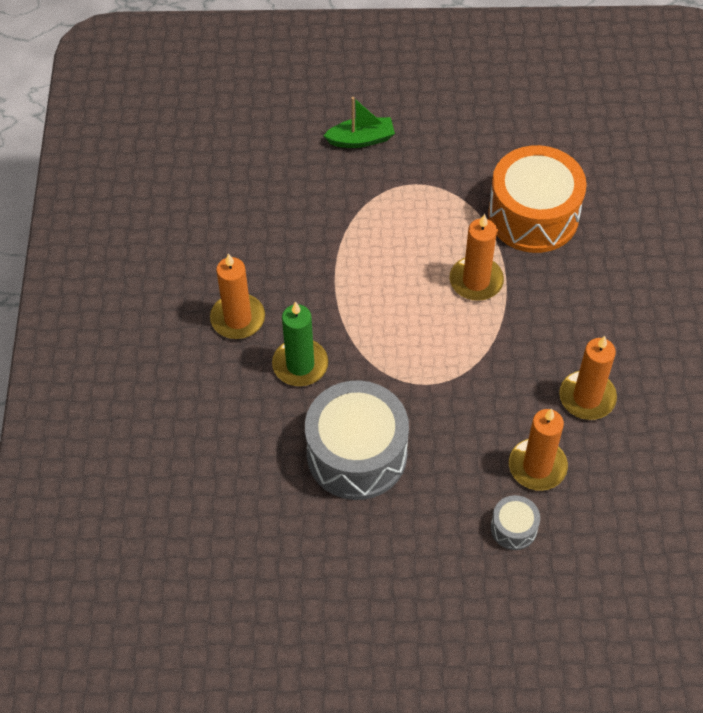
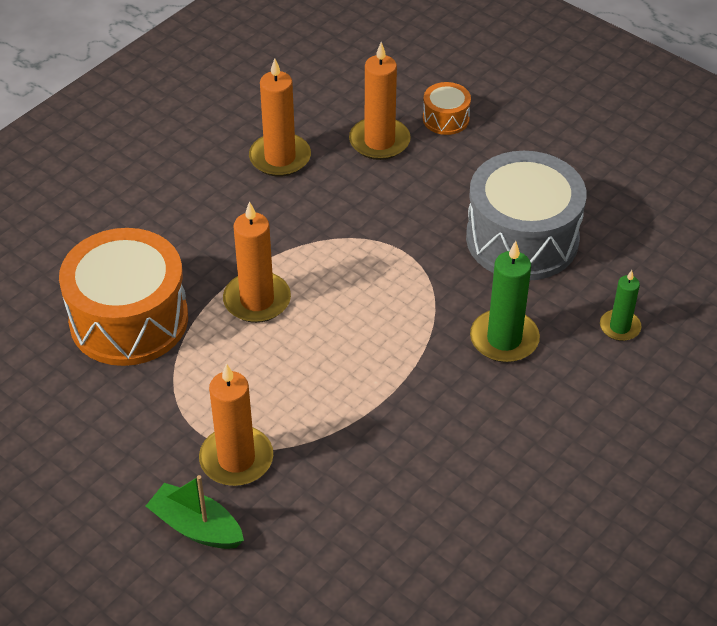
camera: 140 degrees left, 10 degrees down
orange candle [210,253,265,339] -> orange candle moved to [199,363,273,486]
grey drum [491,495,540,550] -> orange drum [423,82,471,135]
none -> green candle [600,270,642,341]

